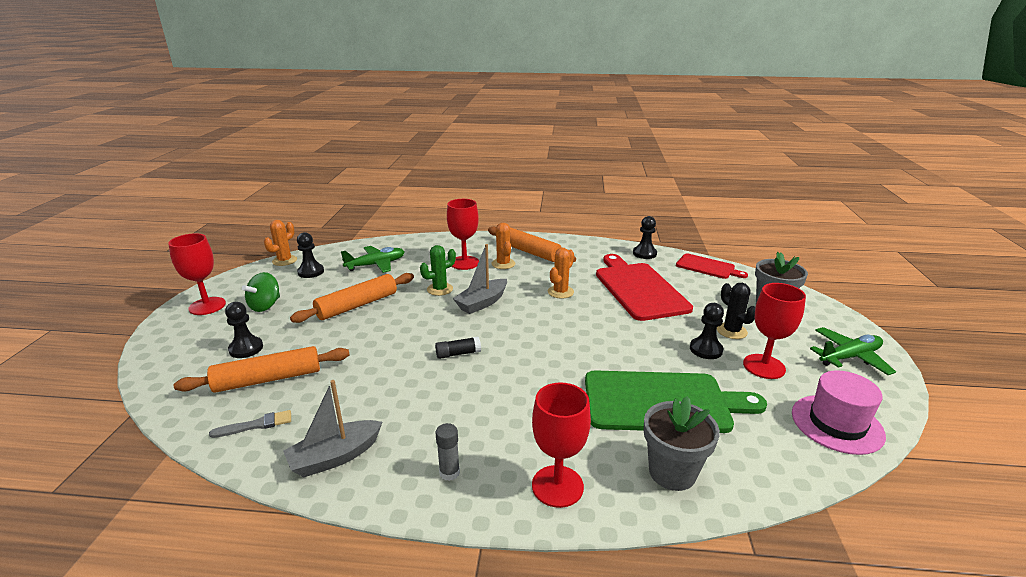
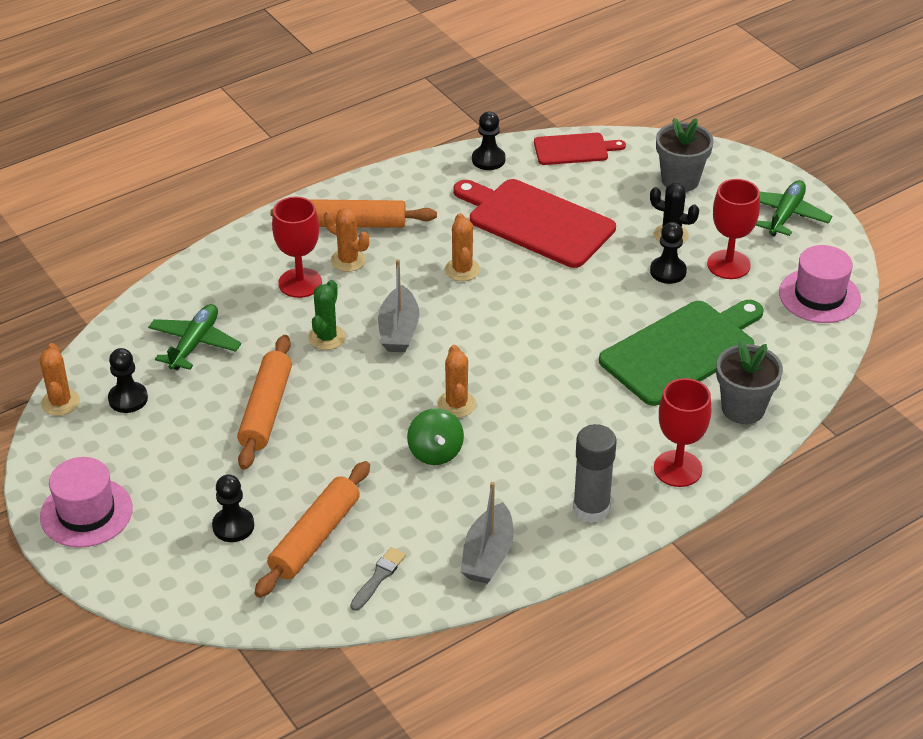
camera: 40 degrees left, 15 degrees up
red goblet [168,233,226,315] -> pink hat [40,457,133,548]
green spinning top [242,272,280,312] -> green spinning top moved to [407,408,464,465]
black glue stick [435,337,481,359] -> orange cactus [438,345,476,418]
grey glue stick [436,423,460,481] -> grey glue stick [573,424,616,523], size x1.86

